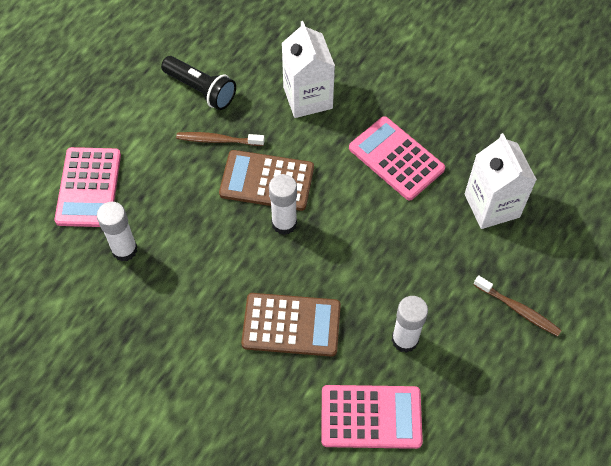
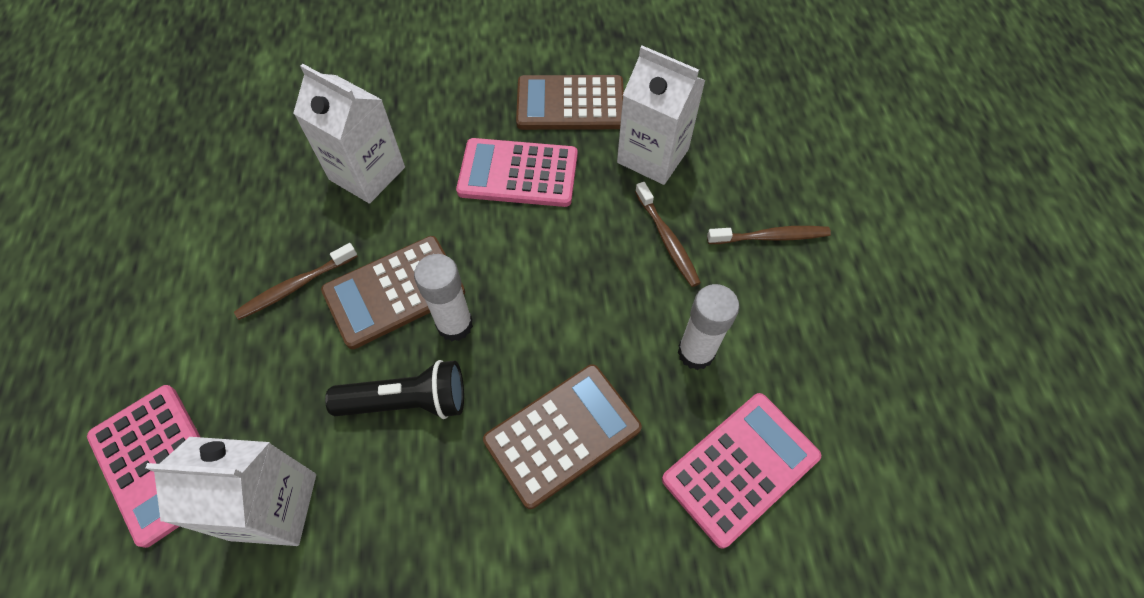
camera: 40 degrees left, 0 degrees up
white glue stick [97,202,138,261] -> white carton [146,437,316,546]
black flashlight [161,56,236,110] -> black flashlight moved to [325,360,464,419]
none -> brown calculator [516,75,624,130]
none -> brown toothbrush [635,182,701,287]

